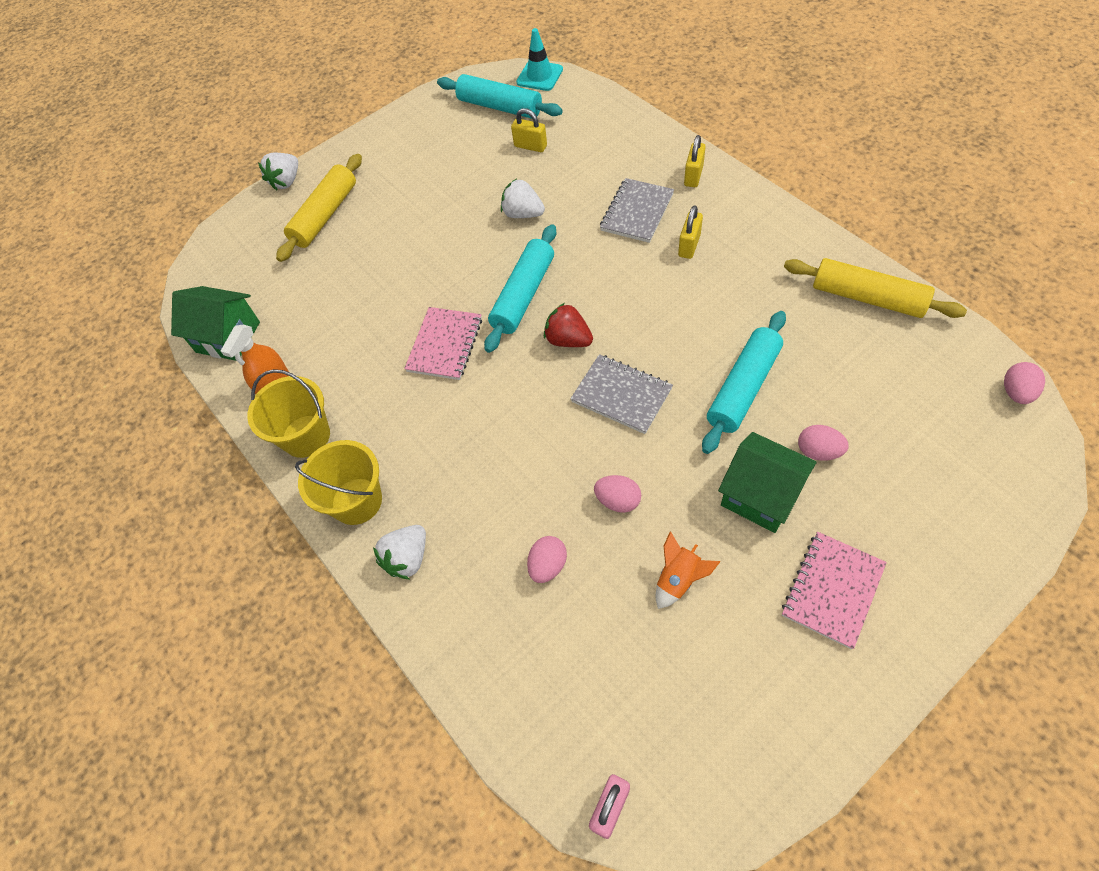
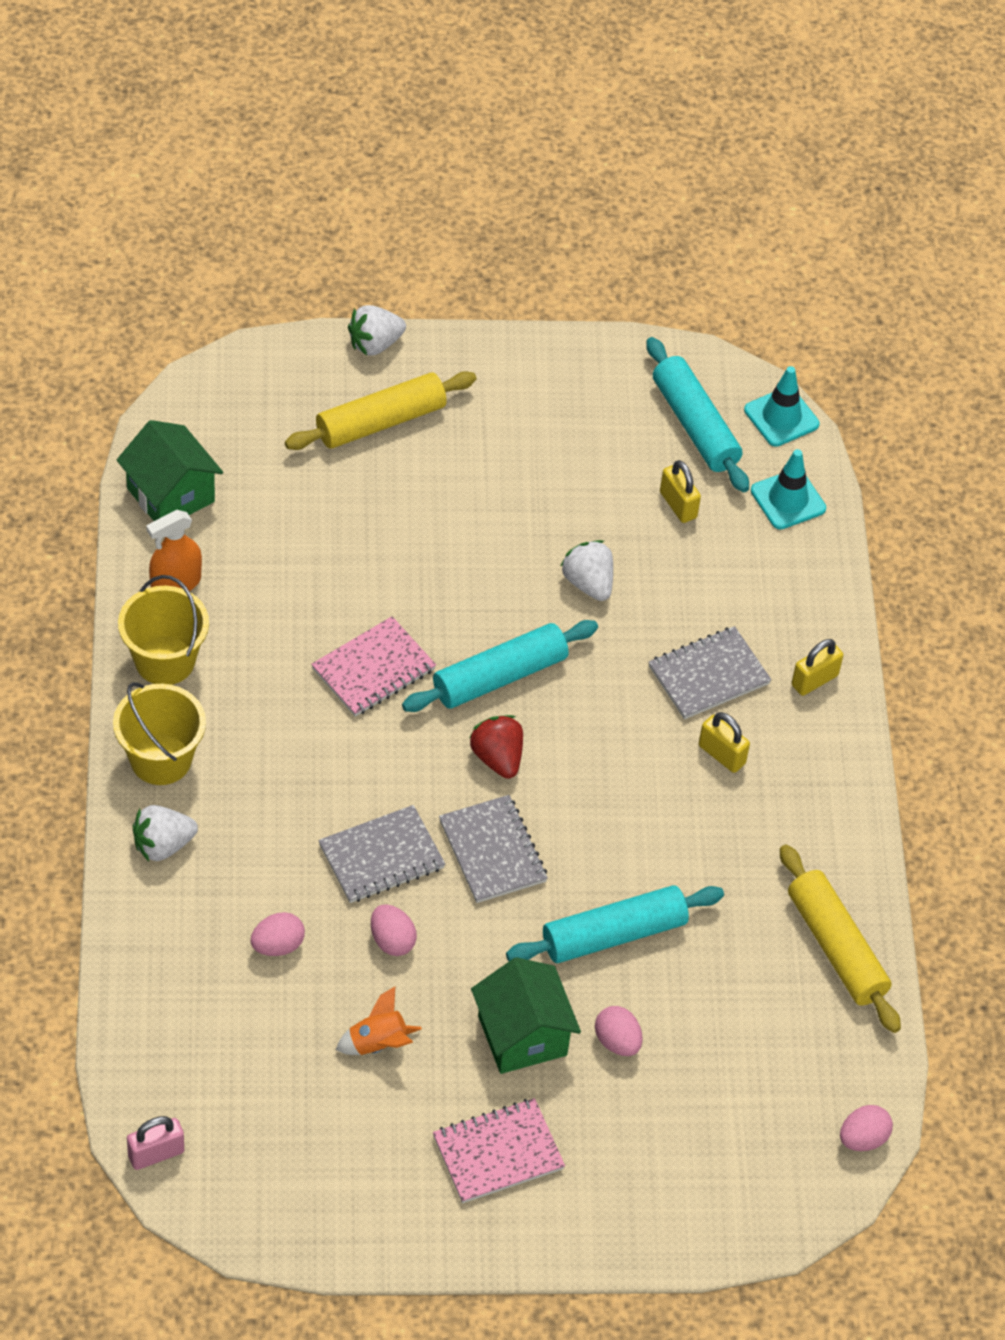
camera: 25 degrees right, 5 degrees down
yellow padlock [678,205,703,259] -> yellow padlock turned 75 degrees clockwise [699,712,750,773]
none -> grey notebook [318,805,445,903]
none -> turquoise traffic cone [751,449,826,530]

